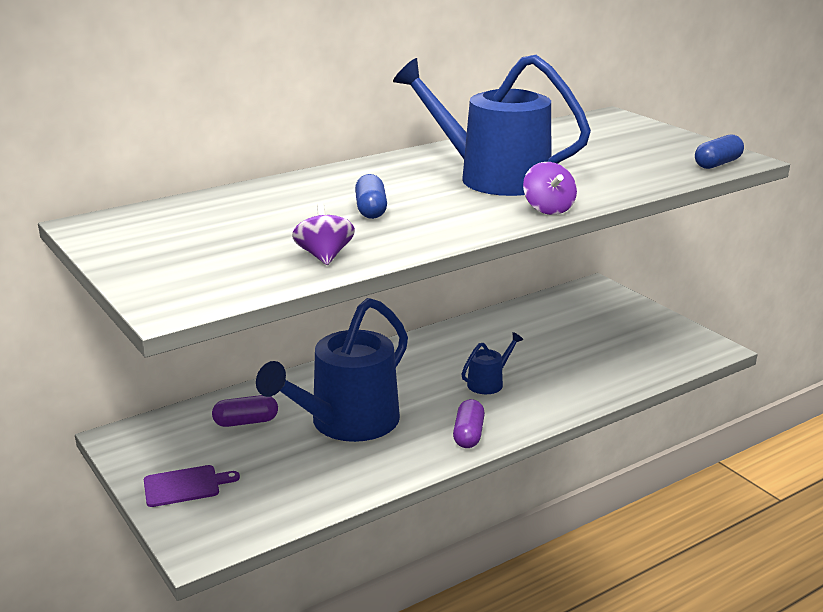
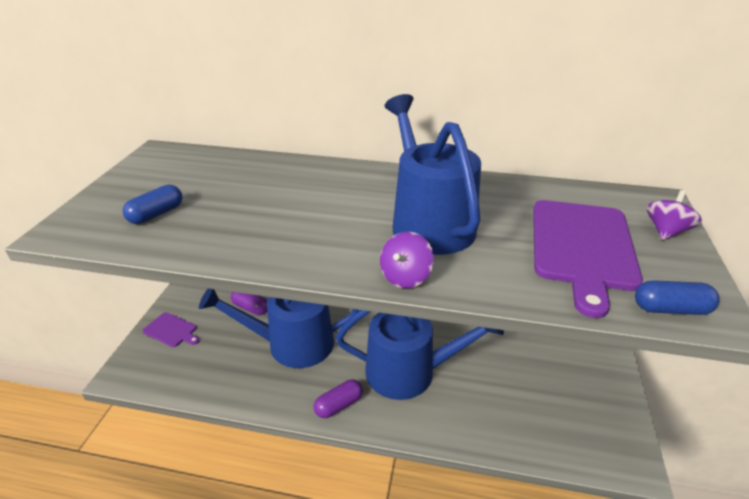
camera: 45 degrees right, 10 degrees up
purple spinning top [292,203,355,265] -> purple spinning top moved to [647,190,702,240]
blue capsule [355,174,387,219] -> blue capsule moved to [123,185,183,224]
blue watering can [461,332,524,394] -> blue watering can [336,310,504,400], size x2.30
none -> purple cutting board [533,200,643,318]

